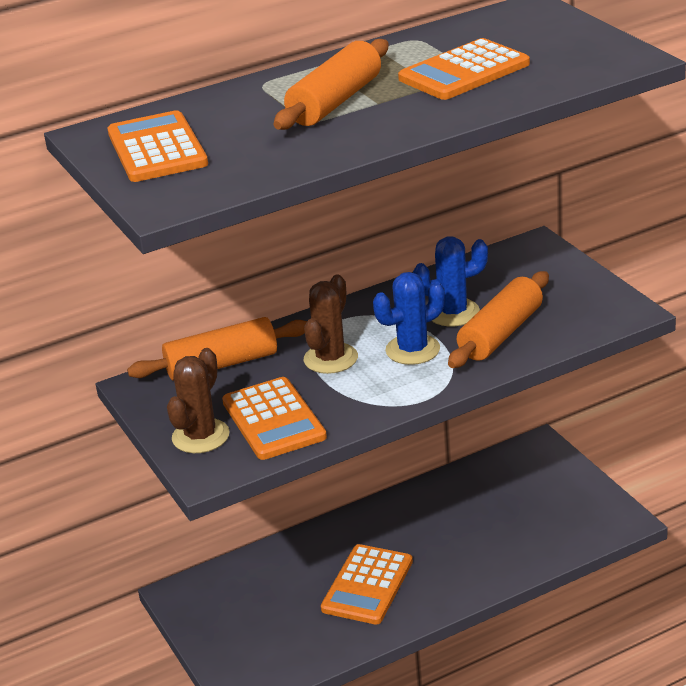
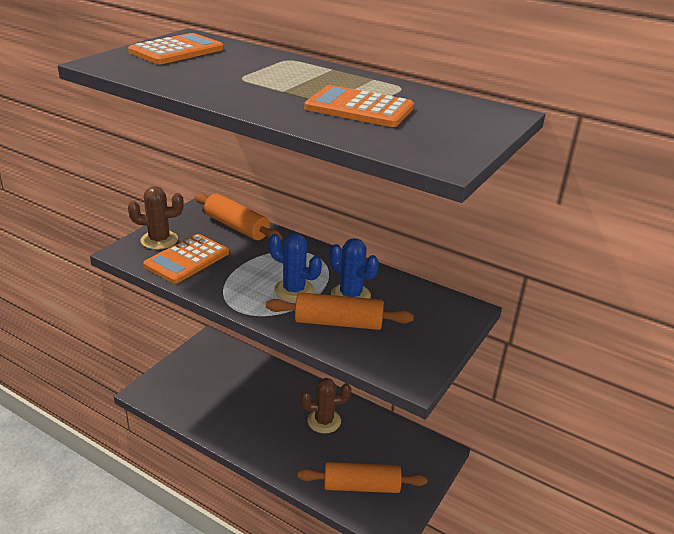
camera: 55 degrees right, 0 degrees up
orange rolling pin [273,39,389,130] -> orange rolling pin moved to [298,462,427,493]
brown cactus [304,274,358,374] -> brown cactus moved to [300,378,351,433]
orange calculator [321,544,413,625] -> none

